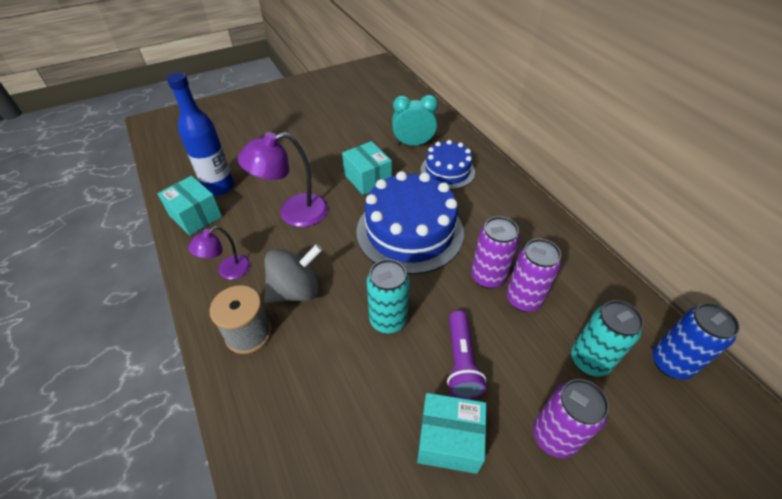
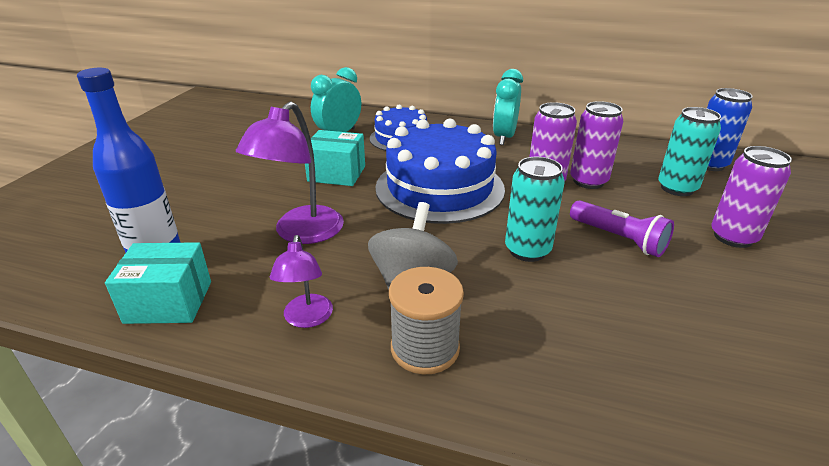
camera: 45 degrees left, 15 degrees down
turquoise box [417,393,487,474] -> none
none -> turquoise clock [493,69,523,145]

